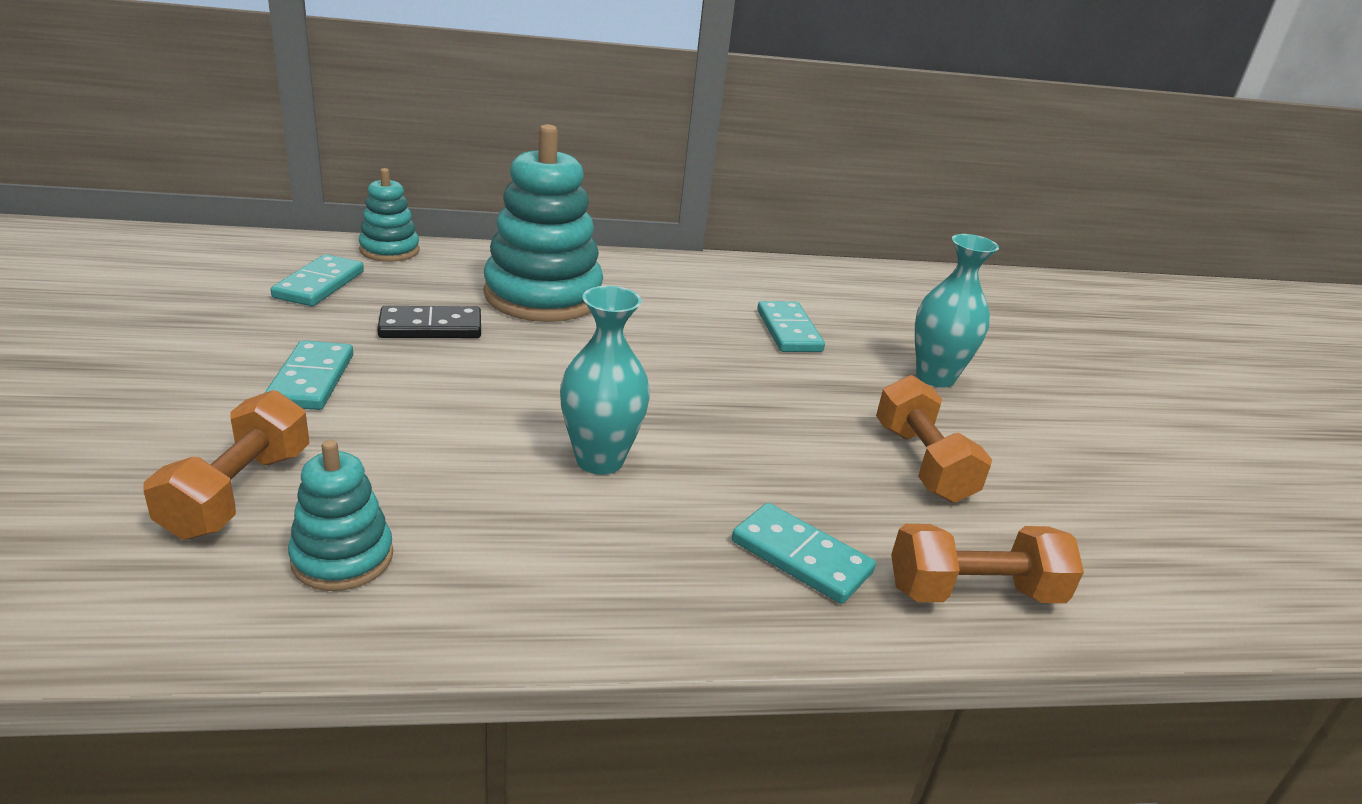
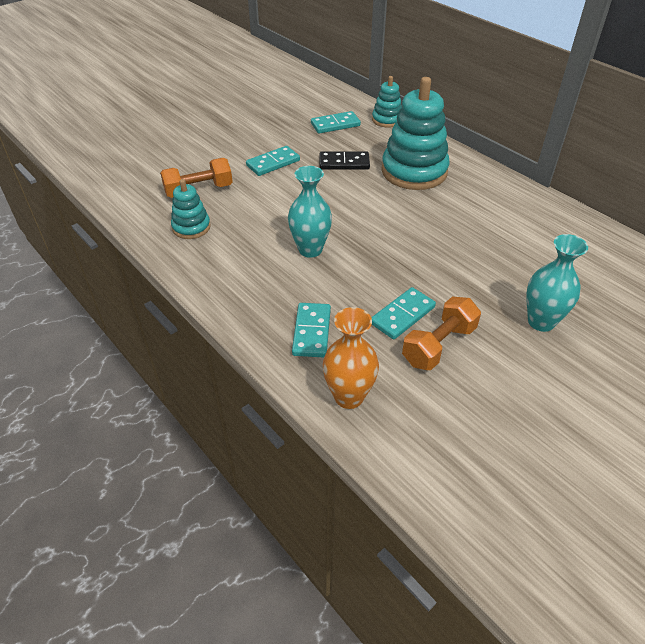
camera: 60 degrees right, 15 degrees up
black domino [377,306,481,338] -> black domino turned 45 degrees counterclockwise [320,151,370,169]
turquoise domino [757,301,825,352] -> turquoise domino moved to [371,287,436,340]
orange dumbbell [891,524,1084,603] -> orange vase [323,307,379,409]

